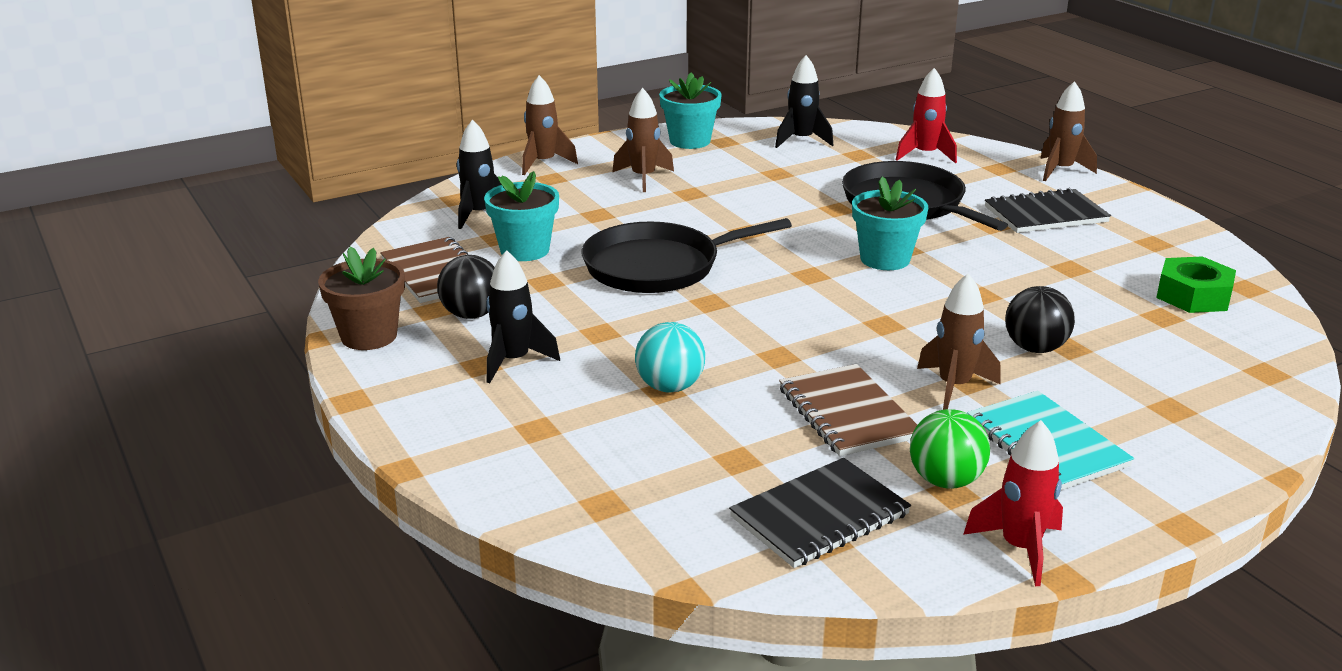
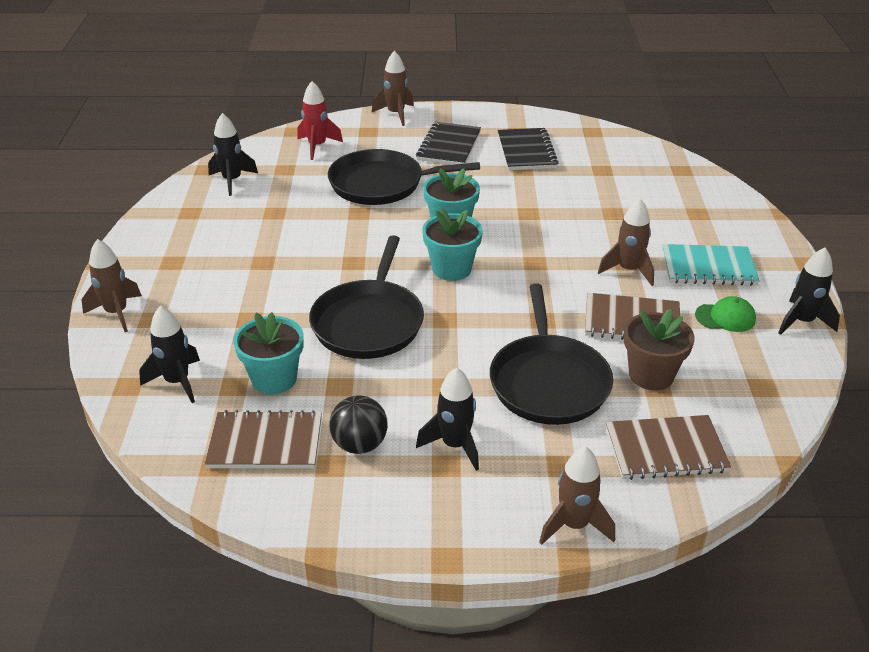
camera: 60 degrees left, 10 degrees up
brown flower pot [318,246,405,350] -> brown flower pot moved to [624,309,695,390]
brown rocket [612,88,674,192] -> brown rocket moved to [539,446,615,545]
turquoise ball [635,322,705,392] -> black pan [490,284,613,425]
turquoise flower pot [659,73,722,149] -> turquoise flower pot moved to [422,209,483,281]
black notebook [729,458,911,568] -> black notebook moved to [498,128,559,170]
green ball [910,409,990,489] -> green cap [695,296,756,332]
red rocket [963,420,1063,586] -> black rocket [778,248,840,335]
black ball [1005,286,1075,353] -> none
green nut [1156,256,1236,313] -> none
none -> brown notebook [606,415,731,480]

